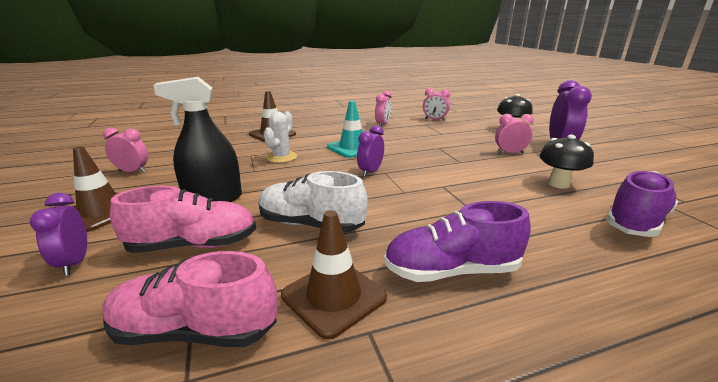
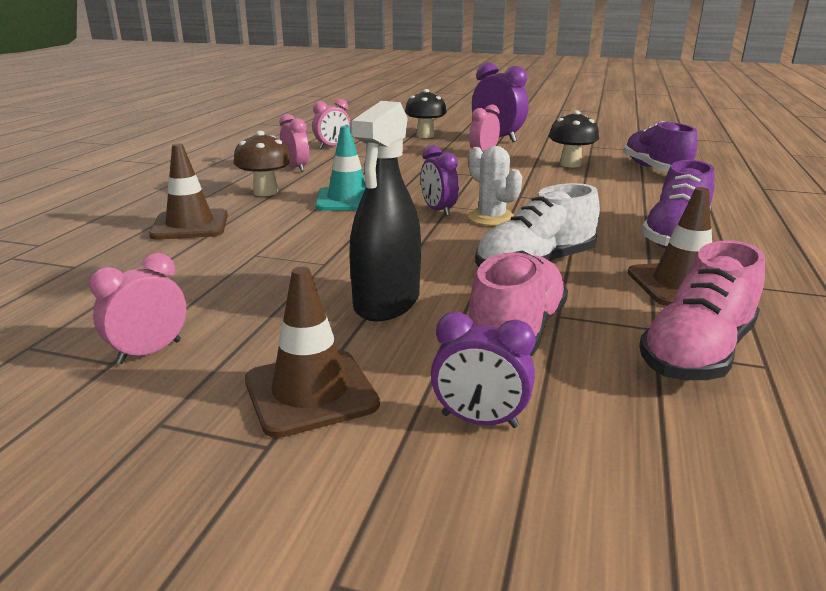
camera: 55 degrees left, 0 degrees up
white cactus [264,111,297,163] -> white cactus moved to [468,146,522,226]
none -> brown mushroom [233,131,292,196]

